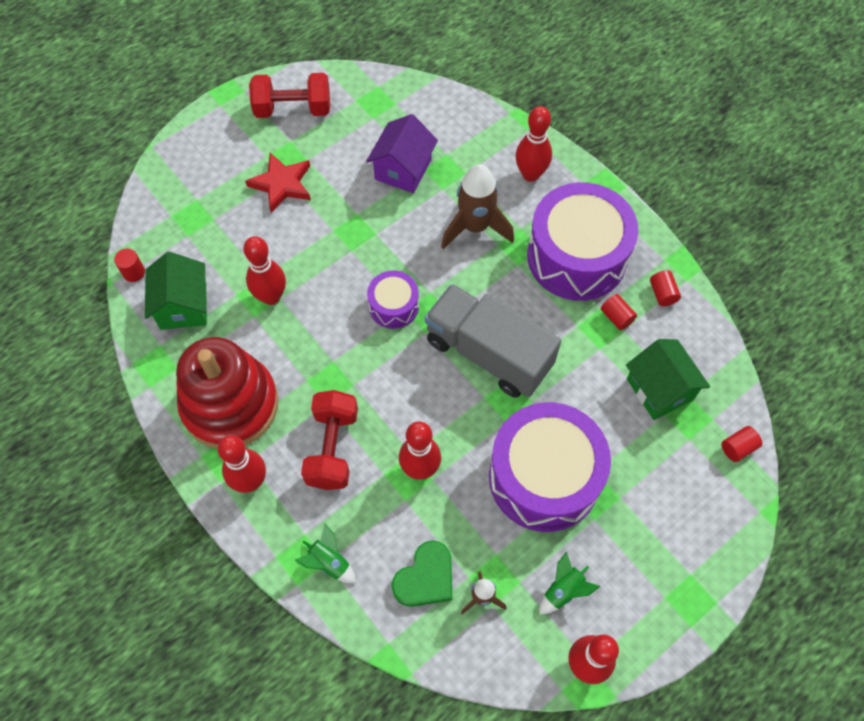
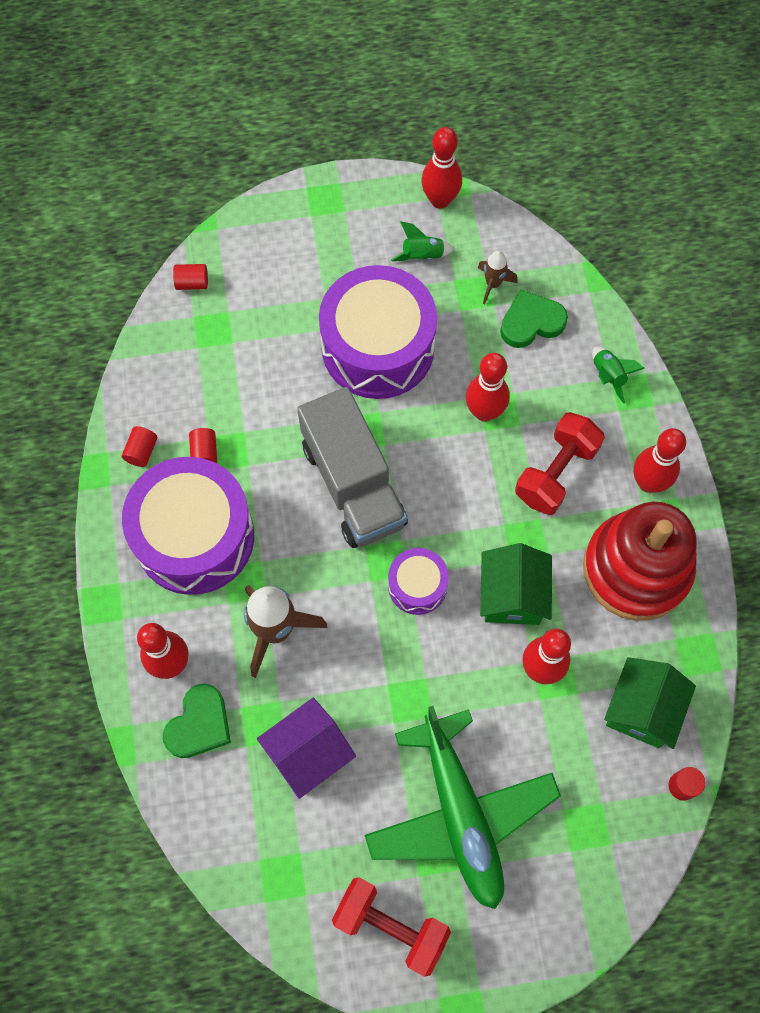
camera: 150 degrees left, 5 degrees up
red star [245,153,311,213] -> green plane [364,706,561,909]
green house [626,339,710,420] -> green house moved to [480,543,552,625]
none -> green heart [163,684,231,758]

